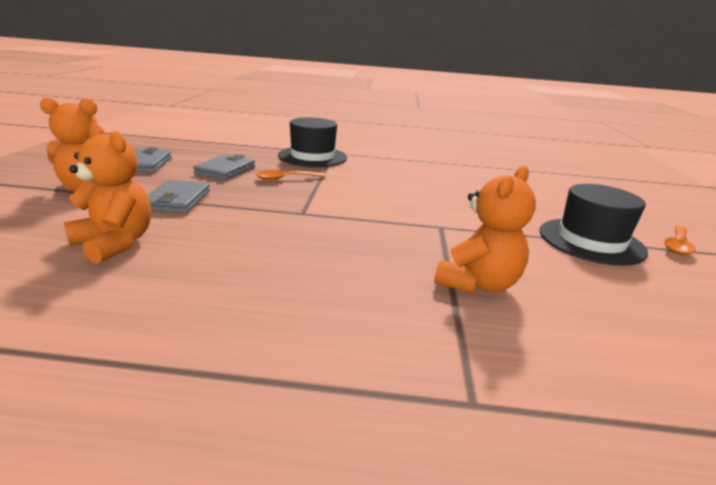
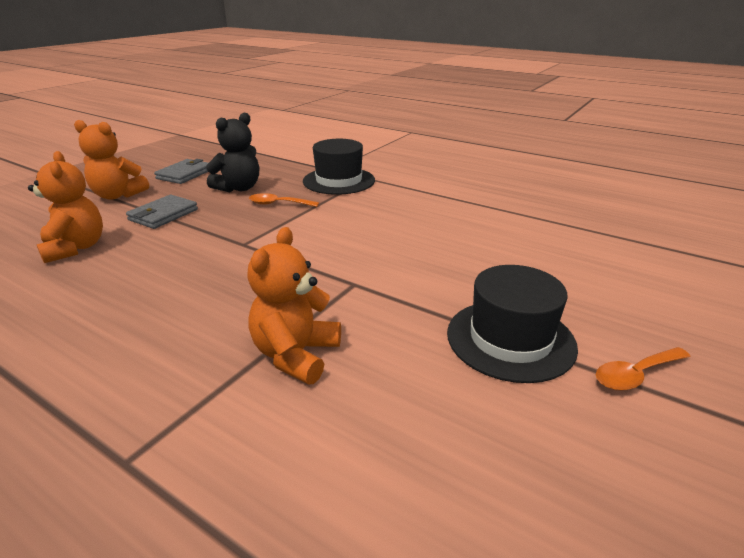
camera: 30 degrees right, 5 degrees up
grey wallet [193,154,255,180] -> black teddy bear [206,113,259,192]
orange teddy bear [434,165,536,293] -> orange teddy bear turned 135 degrees clockwise [247,227,341,384]

